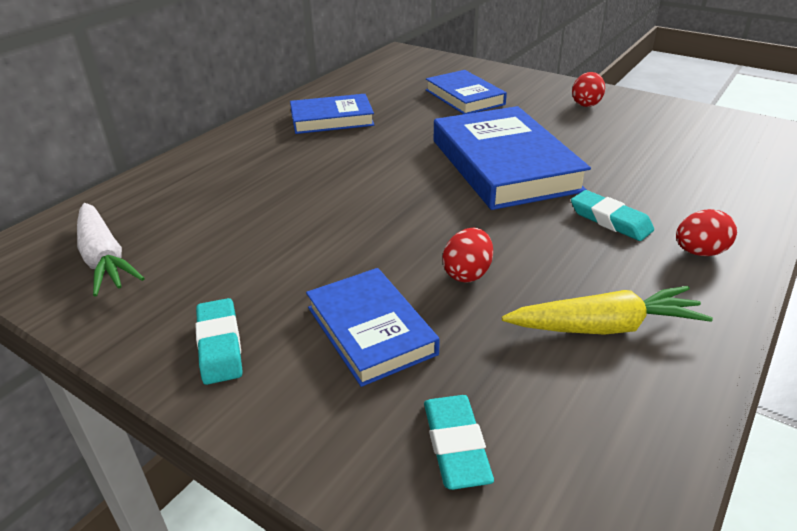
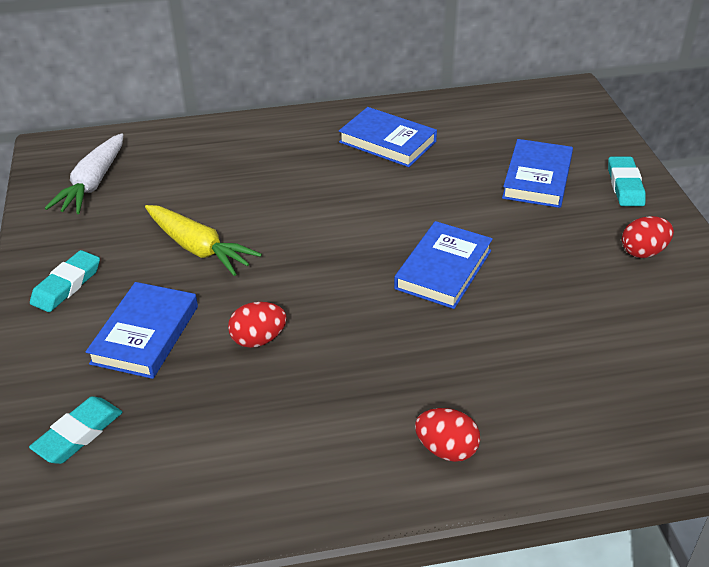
camera: 45 degrees right, 5 degrees up
blue book [434,106,591,210] -> blue book [394,221,493,309], size x0.60
yellow carrot [502,286,713,335] -> yellow carrot moved to [145,205,262,276]
turquoise eraser [571,190,654,241] -> turquoise eraser moved to [608,157,646,206]

